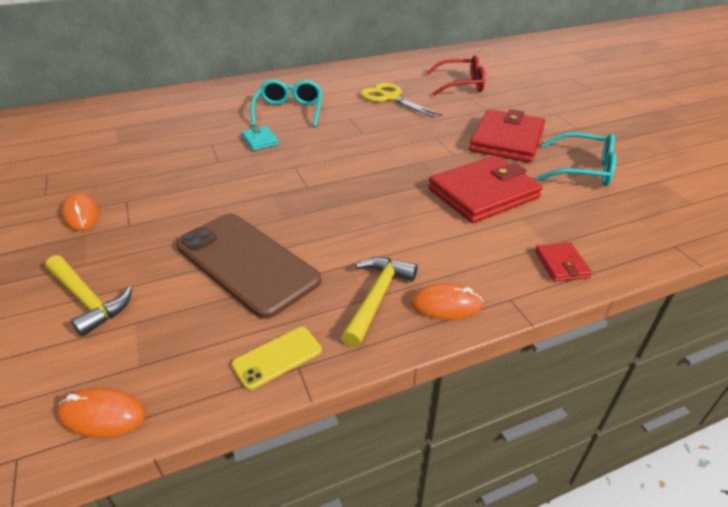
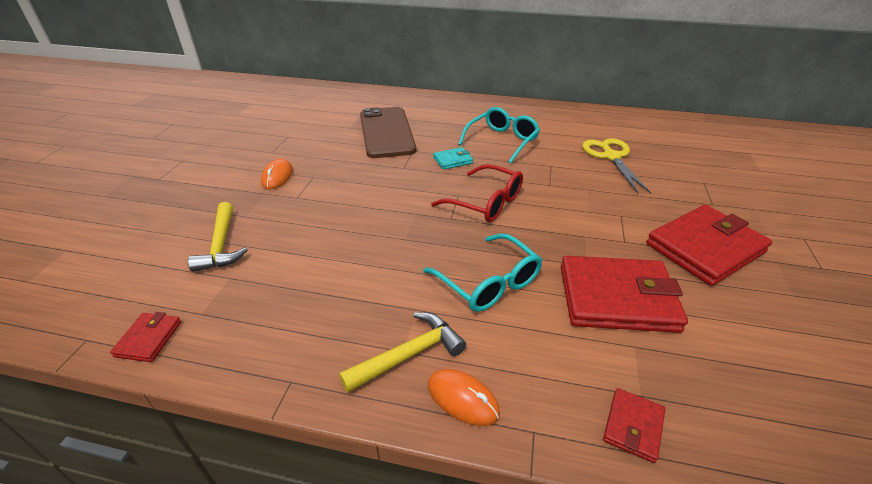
camera: 35 degrees right, 0 degrees up
orange mouse [57,388,146,438] -> red wallet [110,312,181,362]
brown phone [176,214,321,319] -> brown phone moved to [360,107,416,158]
yellow phone [232,327,322,390] -> none
turquoise wallet [242,126,279,151] -> turquoise wallet turned 60 degrees clockwise [433,147,473,170]
red glasses [426,55,485,96] -> red glasses moved to [431,164,523,222]
turquoise glasses [537,132,616,186] -> turquoise glasses moved to [423,233,542,312]

